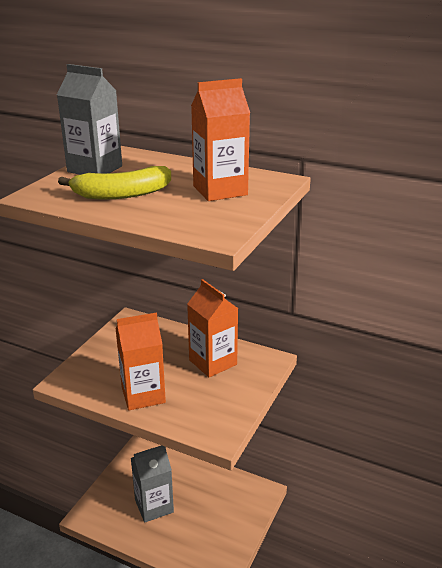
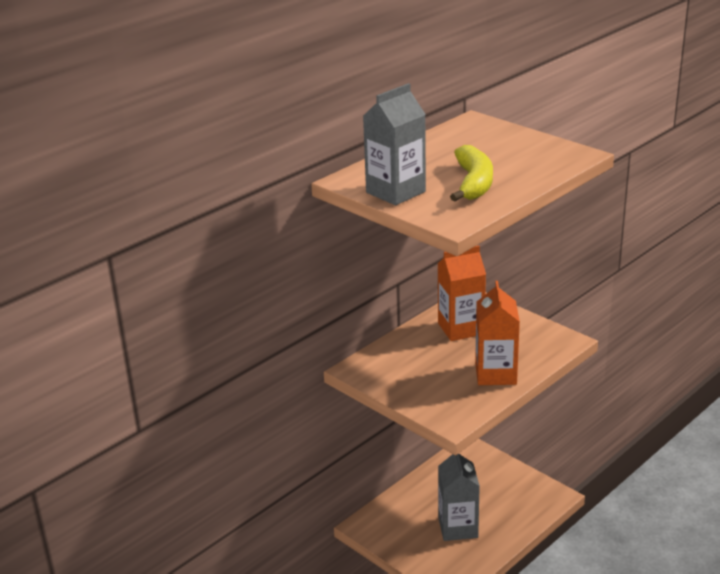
camera: 70 degrees left, 0 degrees up
orange carton [191,78,250,201] -> none

